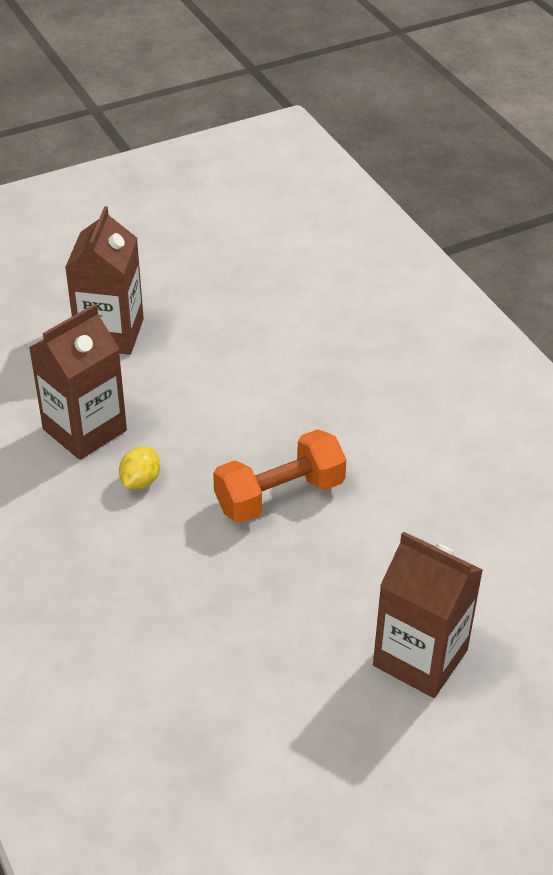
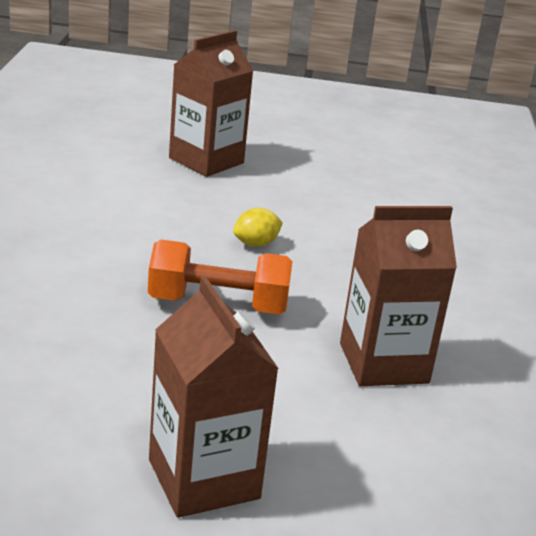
camera: 30 degrees right, 15 degrees down
brown carton [29,304,127,460] -> brown carton moved to [340,206,457,386]
yellow lemon [119,447,160,489] -> yellow lemon moved to [233,208,283,247]

